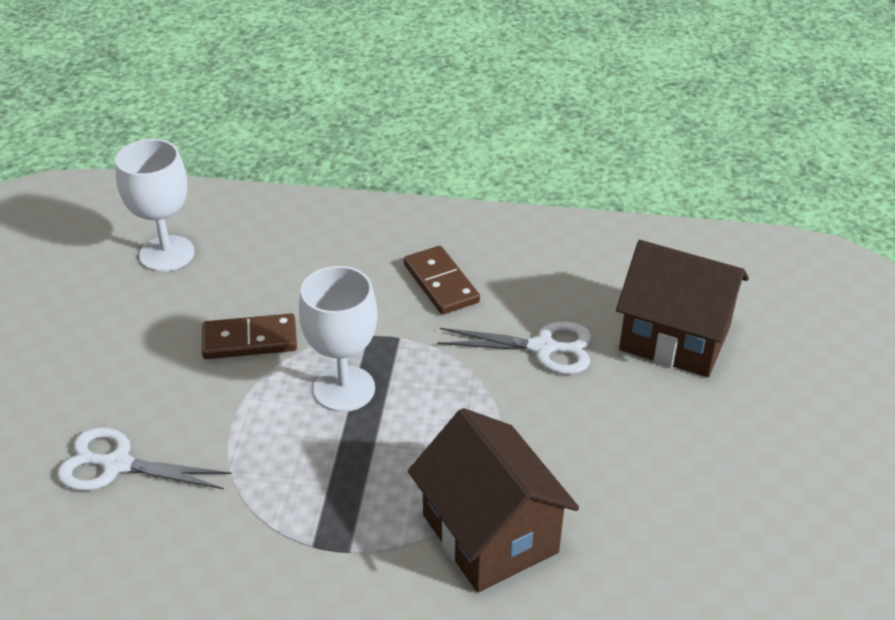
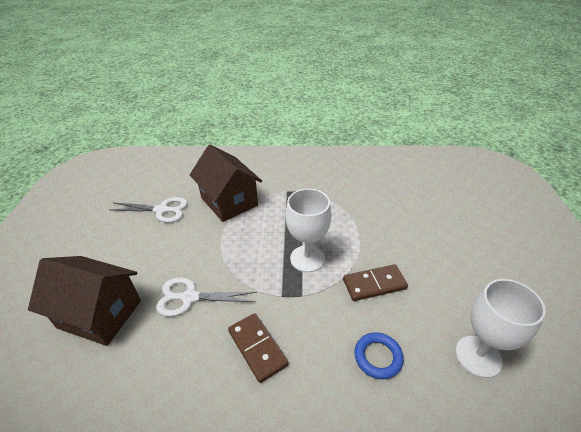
camera: 175 degrees right, 0 degrees up
white scissors [57,427,232,491] -> white scissors moved to [111,197,188,223]
none -> blue ring [354,332,404,379]

